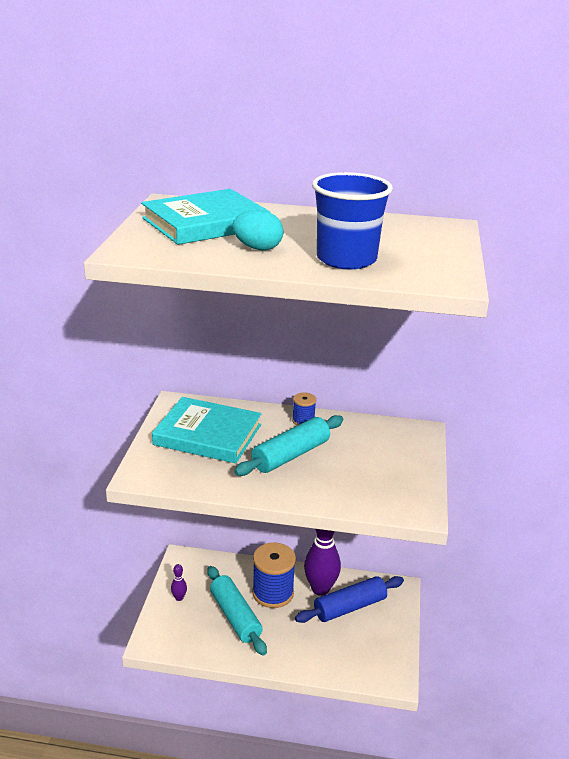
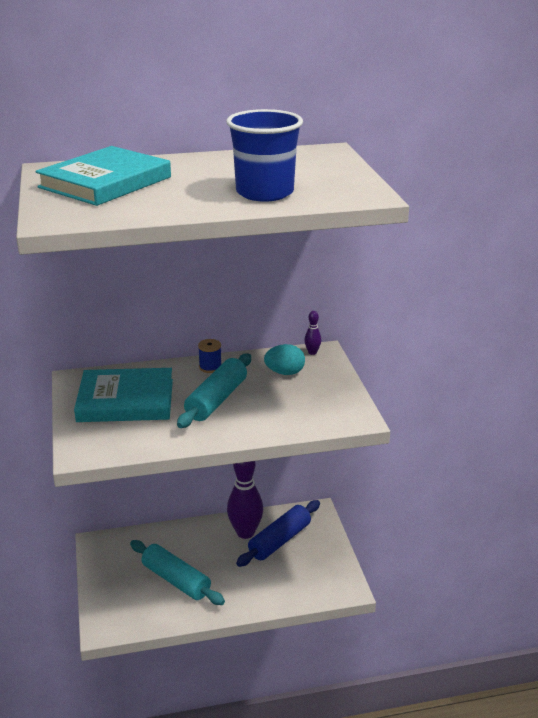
camera: 20 degrees left, 0 degrees up
purple bowling pin [171,564,187,601] -> purple bowling pin moved to [304,311,321,355]
turquoise egg [232,210,283,250] -> turquoise egg moved to [264,344,305,375]
blue spool [252,543,296,608] -> none

